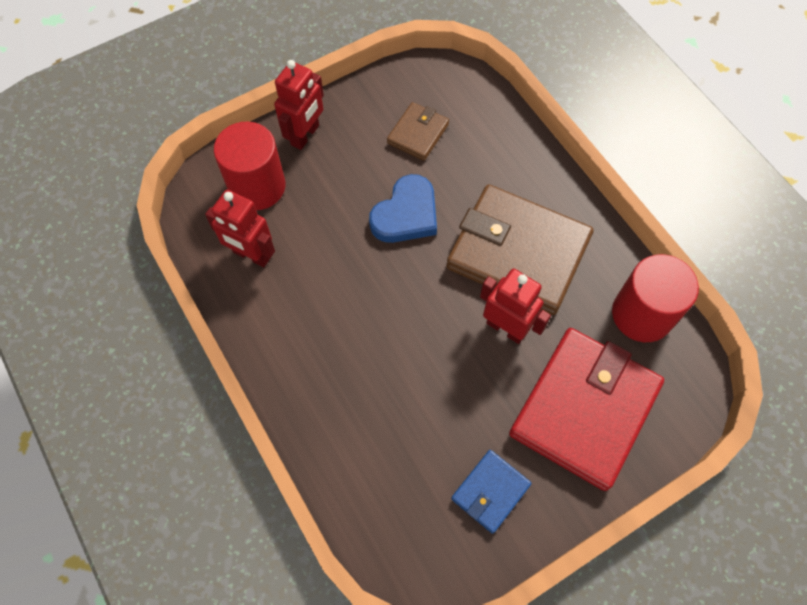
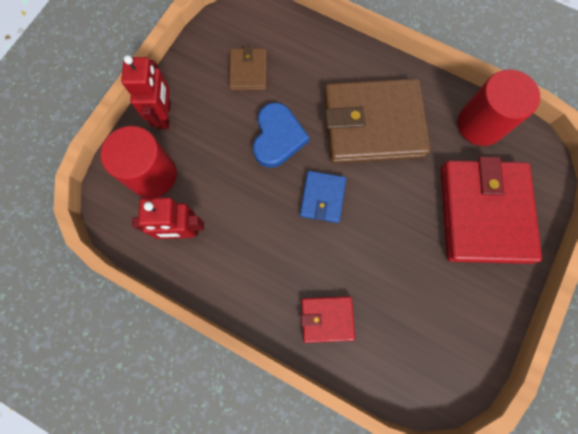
camera: 30 degrees left, 10 degrees up
blue wallet [451,450,532,534] -> blue wallet moved to [300,171,346,223]
red robot [480,269,551,344] -> none
none -> red wallet [301,296,355,343]

